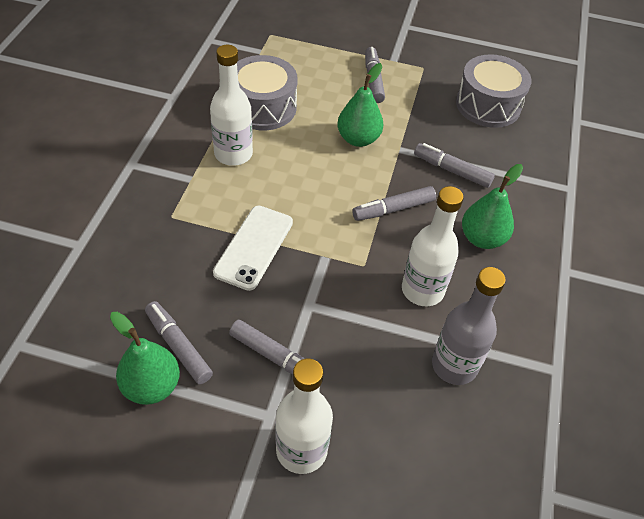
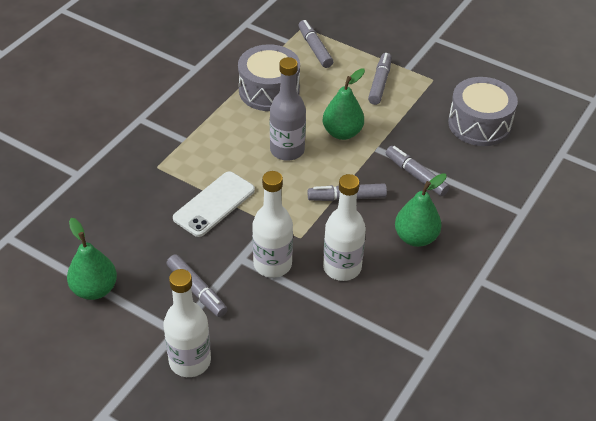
camera: 20 degrees right, 5 degrees down
grey marker [145,301,213,384] -> grey marker moved to [298,20,333,68]
white bottle [210,45,253,166] -> white bottle moved to [252,171,293,278]
grey bottle [432,267,506,385] -> grey bottle moved to [270,57,306,161]

